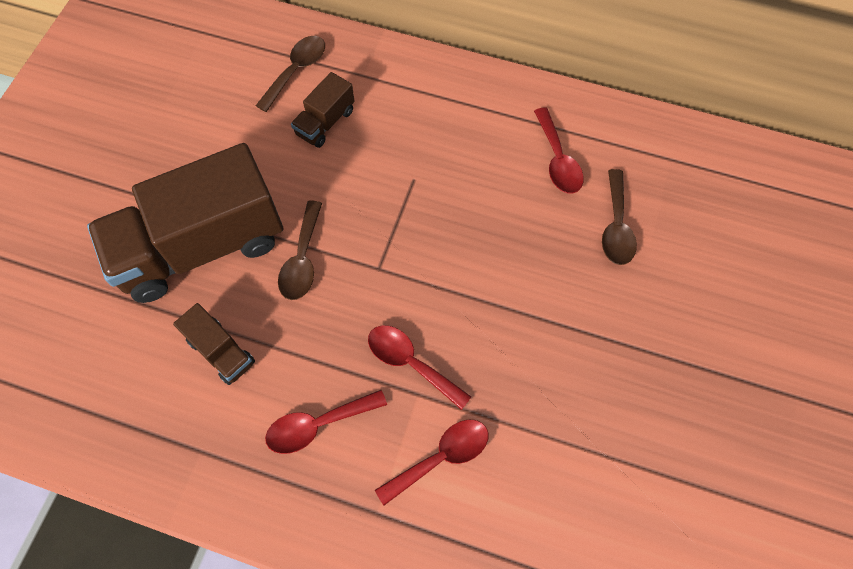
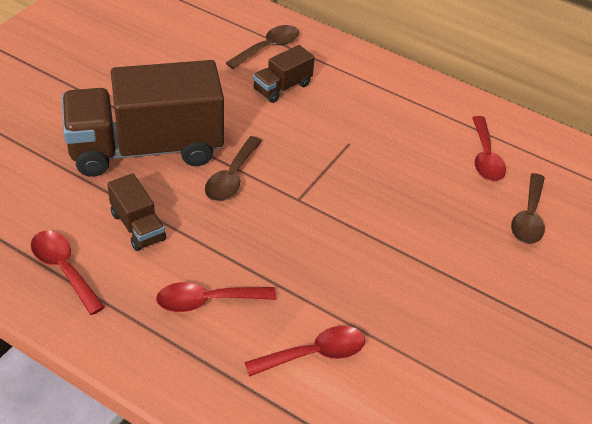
camera: 10 degrees right, 20 degrees down
red spoon [368,325,471,410] -> red spoon moved to [31,231,105,315]

